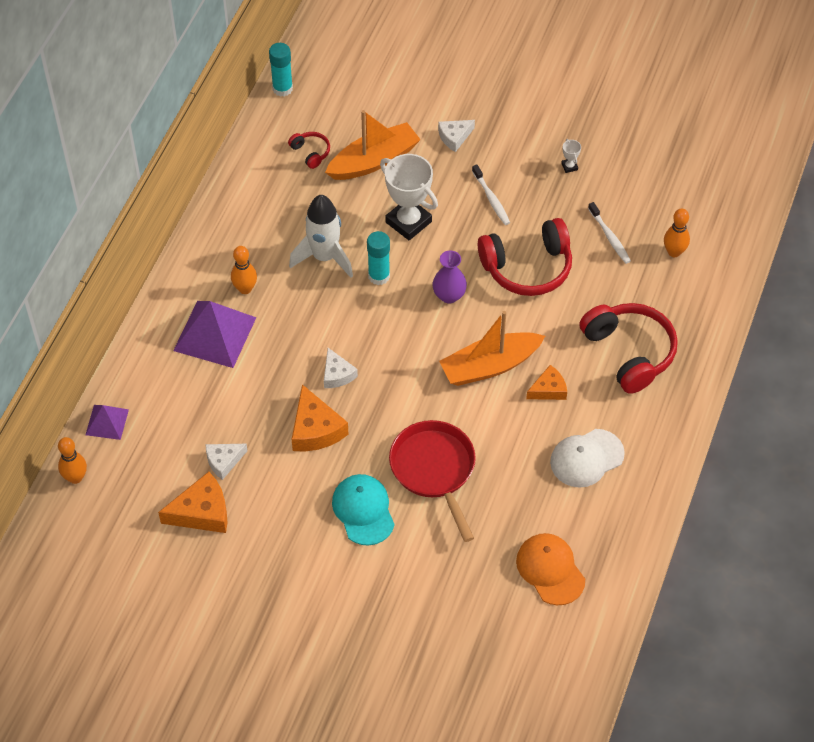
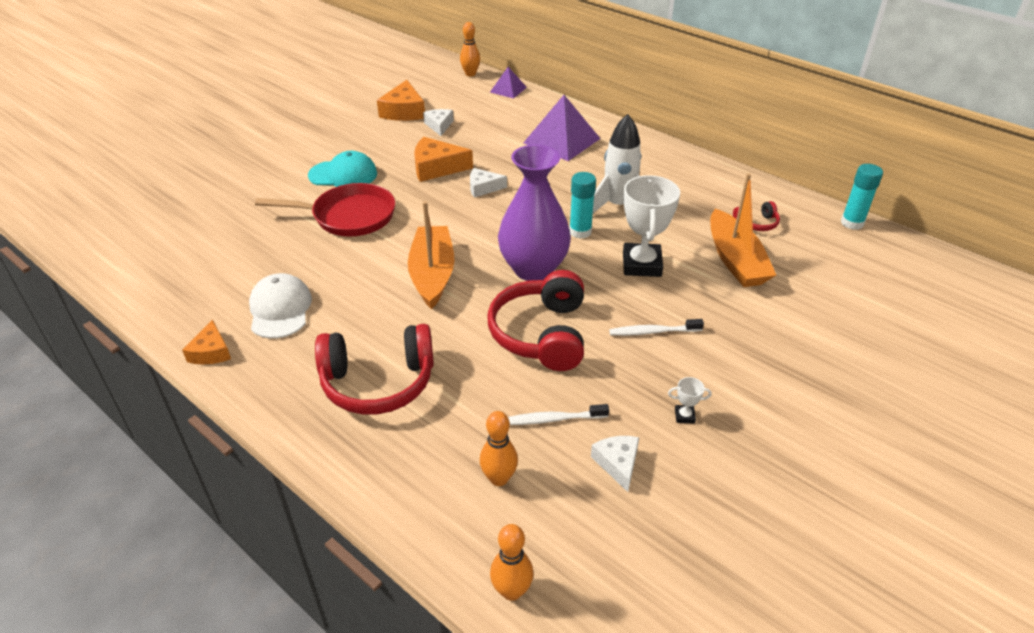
camera: 110 degrees right, 15 degrees down
orange bowling pin [231,246,257,294] -> orange bowling pin moved to [490,524,534,601]
white trophy [380,154,438,240] -> white trophy turned 60 degrees counterclockwise [623,175,680,277]
purple vase [433,251,467,303] -> purple vase [498,145,571,281], size x1.90
white cheese [438,120,475,152] -> white cheese moved to [591,436,639,492]
orange cap [516,533,585,605] -> none
orange cheese [526,365,567,400] -> orange cheese moved to [182,319,231,365]

